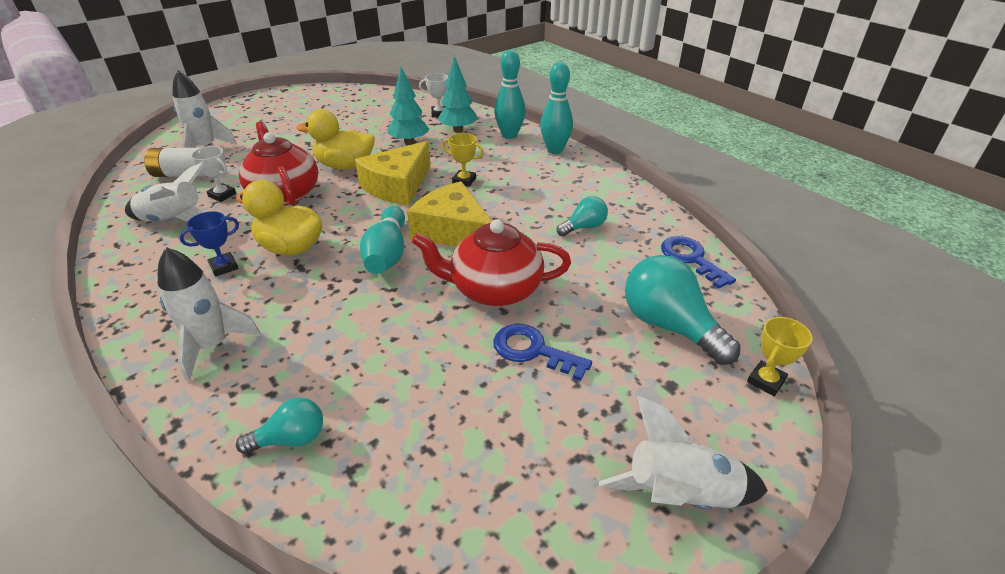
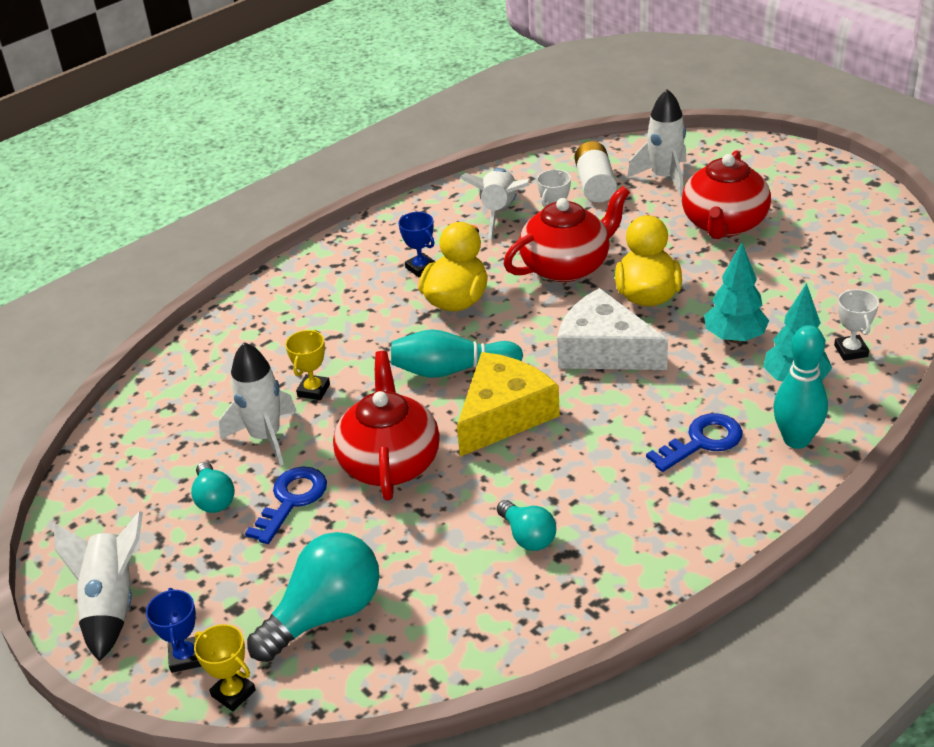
camera: 90 degrees right, 0 degrees up
white rocket [158,247,261,381] -> white rocket moved to [219,342,296,466]
turquoise light bulb [236,397,323,454] -> turquoise light bulb moved to [191,462,235,513]
yellow cheese [355,141,431,205] -> white cheese [557,288,668,370]
yellow trophy [442,133,484,187] -> yellow trophy moved to [285,330,330,400]
turquoise bowling pin [540,62,573,154] -> none
blue key [661,236,736,289] -> blue key moved to [646,413,743,472]
none -> blue trophy [146,588,202,673]
none -> red teapot [682,151,771,239]

